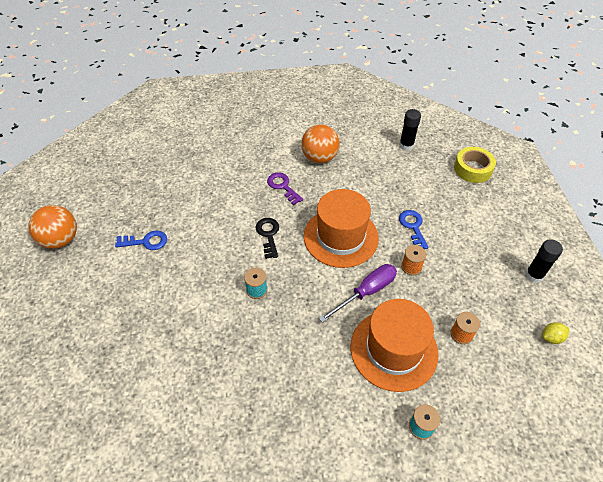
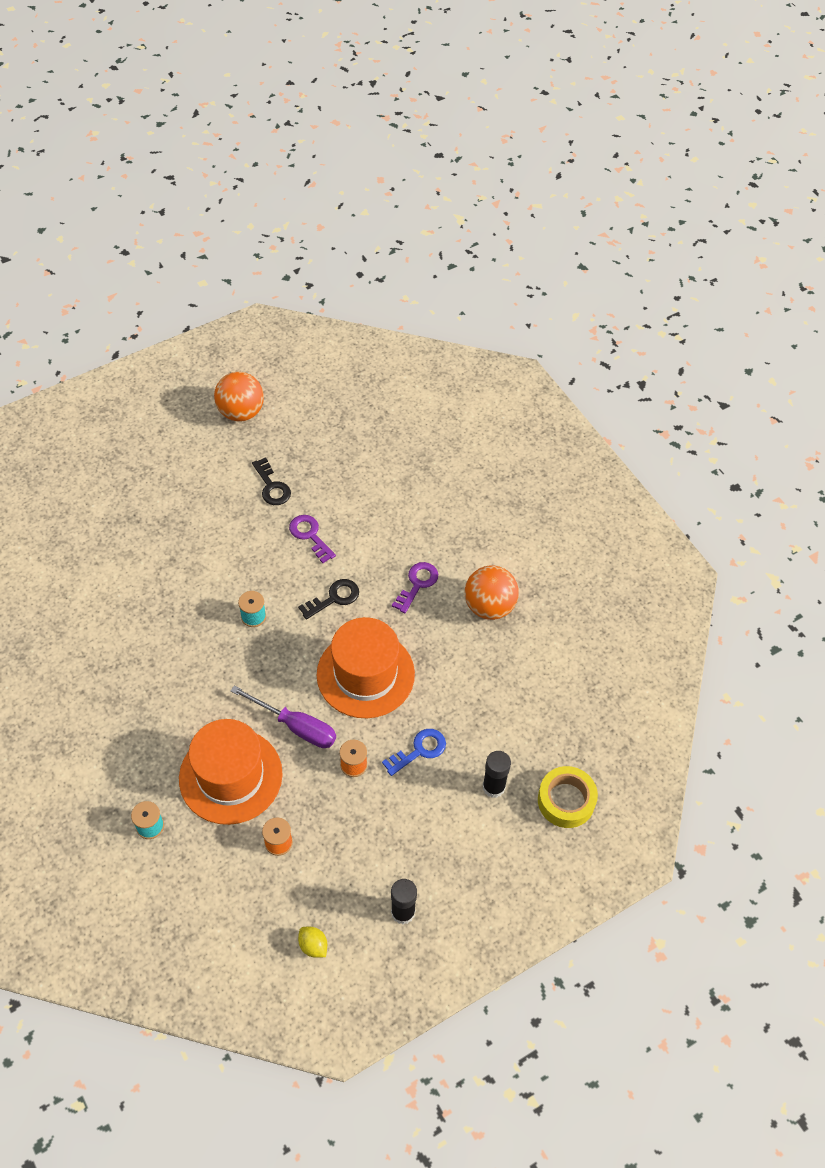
camera: 65 degrees right, 5 degrees up
blue key [115,230,167,250] -> black key [252,457,291,505]
black glue stick [399,109,421,151] -> black glue stick moved to [483,751,511,798]
none -> purple key [289,515,336,563]

